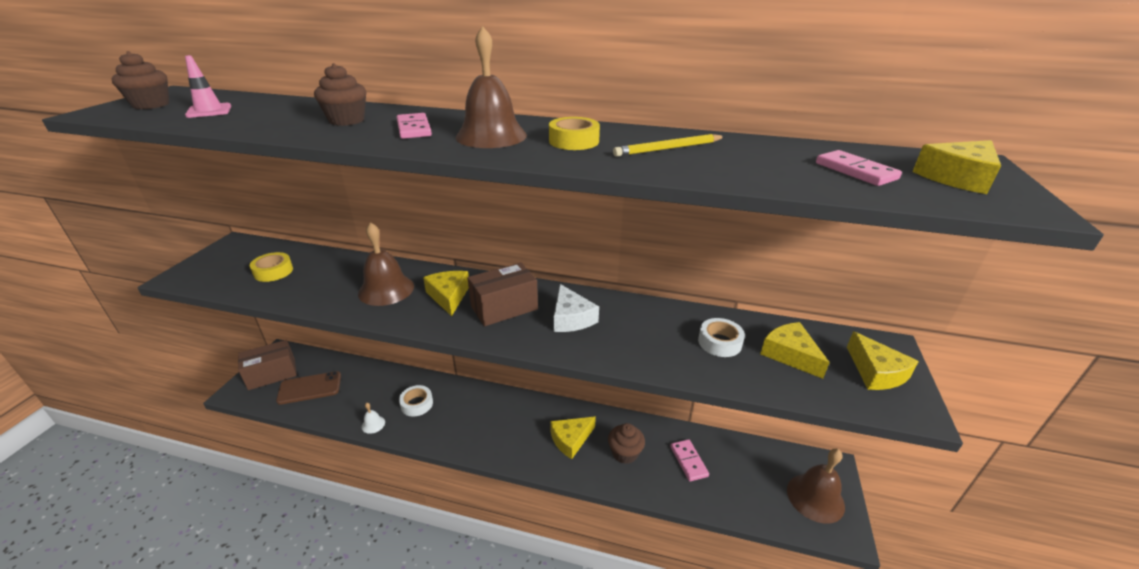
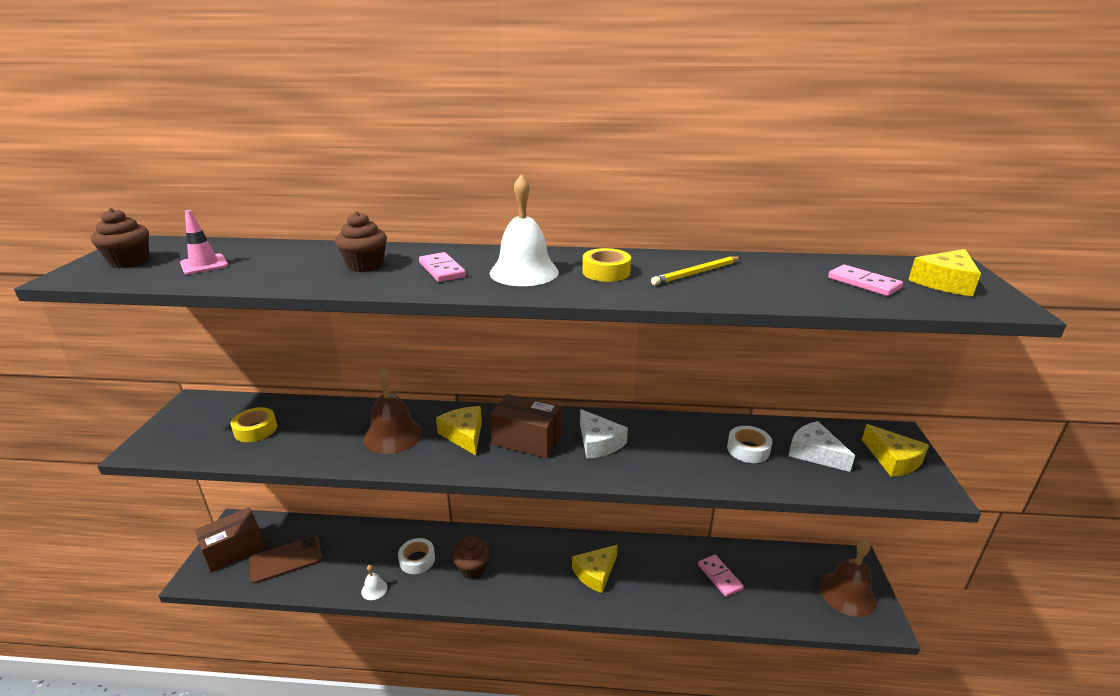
camera: 10 degrees left, 5 degrees down
brown bell [455,26,527,148] -> white bell [490,174,559,286]
brown box [467,263,538,326] -> brown box turned 60 degrees clockwise [490,394,562,458]
brown cupcake [608,423,645,464] -> brown cupcake moved to [452,536,490,579]
yellow cheese [760,322,830,379] -> white cheese [788,421,855,472]

